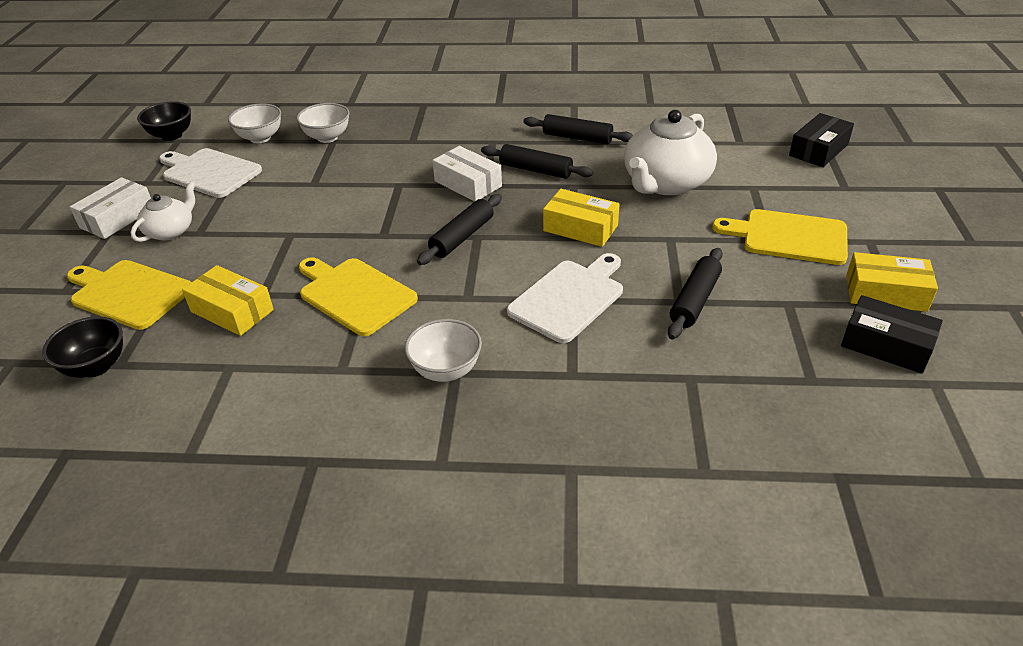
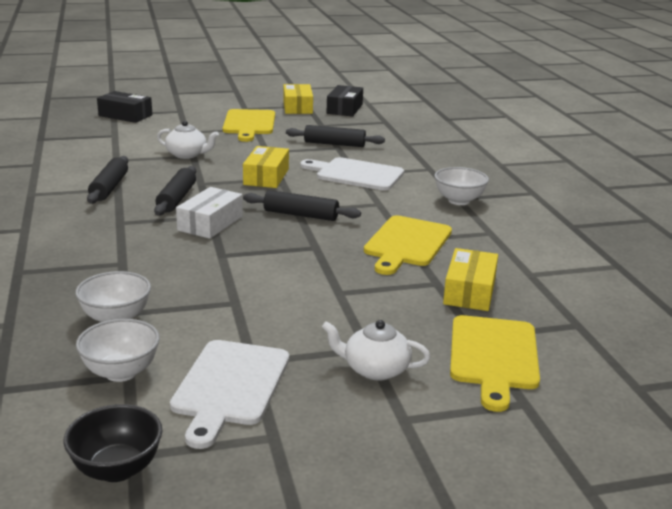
camera: 110 degrees left, 15 degrees down
black bowl [42,316,123,378] -> none
white box [70,177,151,239] -> none
white teapot [624,110,717,195] -> white teapot [157,121,219,159], size x0.54

